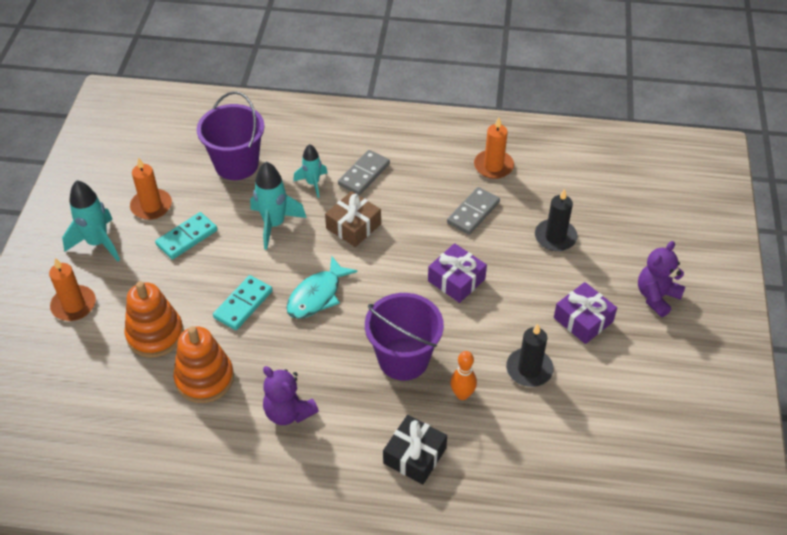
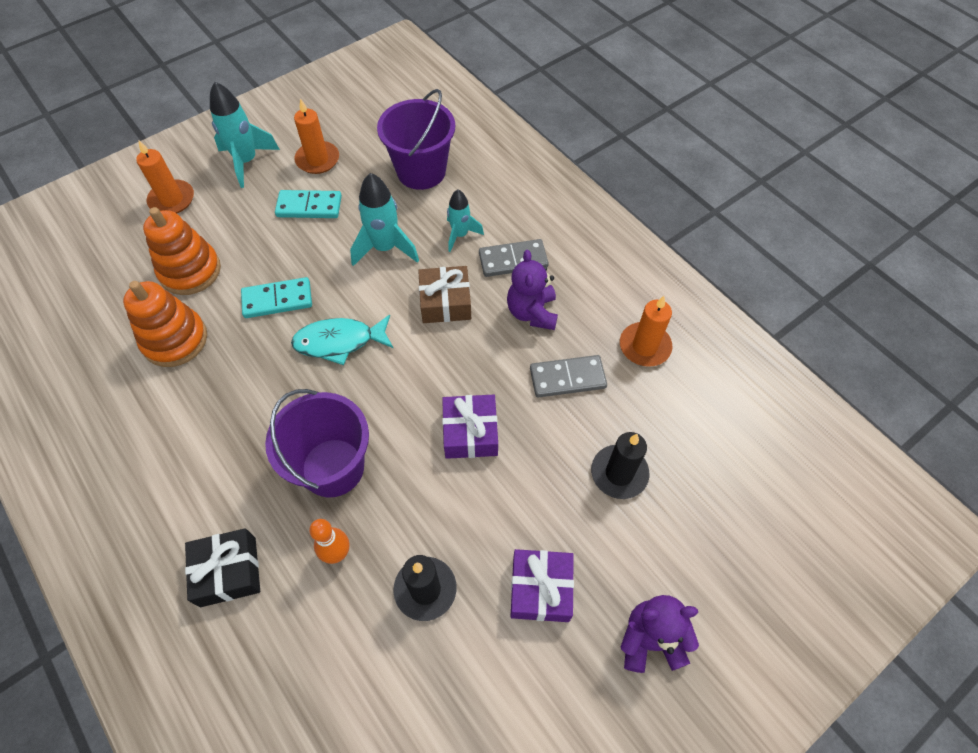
camera: 45 degrees right, 10 degrees up
purple teddy bear [263,366,319,425] -> purple teddy bear moved to [507,250,558,330]

